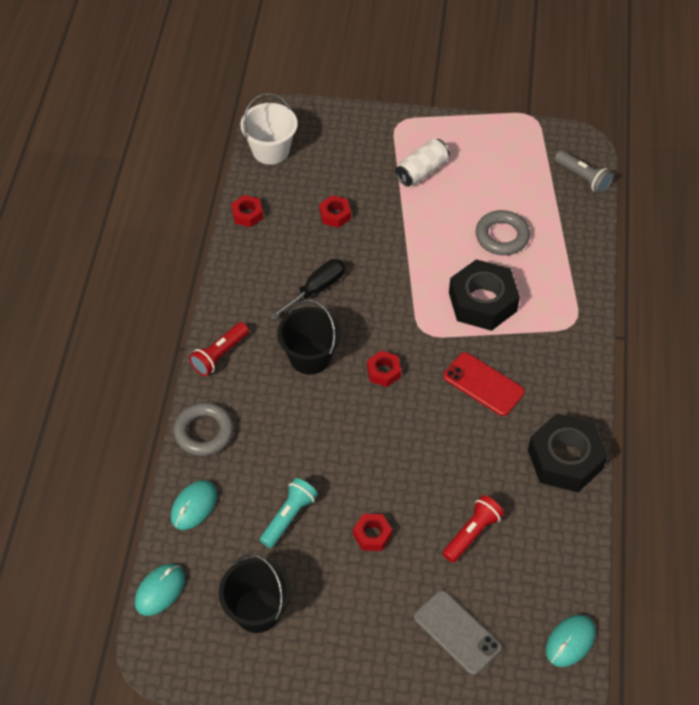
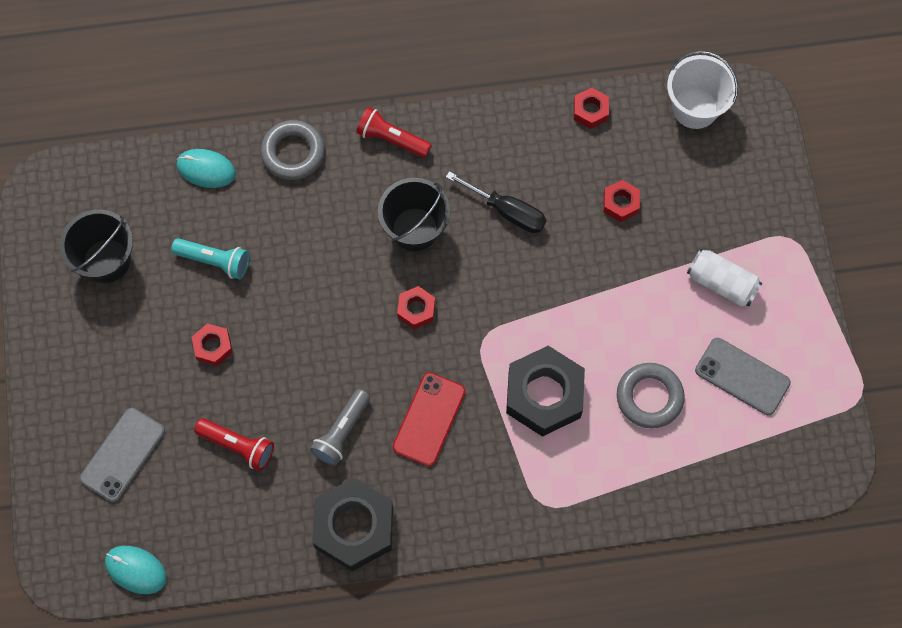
camera: 75 degrees right, 15 degrees up
turquoise mouse [135,564,185,616] -> none
grey flashlight [554,150,613,194] -> grey flashlight moved to [310,389,370,466]
none -> grey phone [695,338,791,415]

